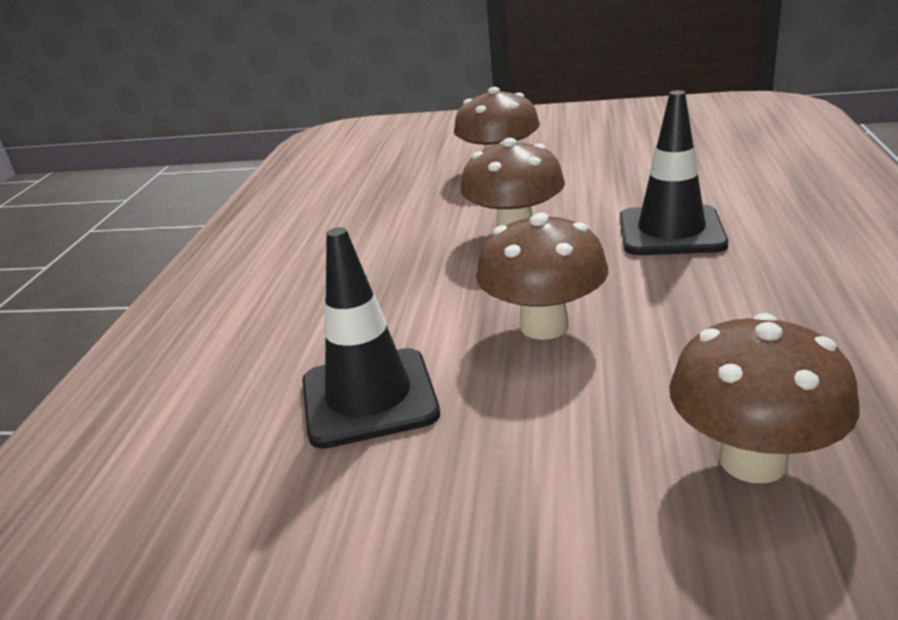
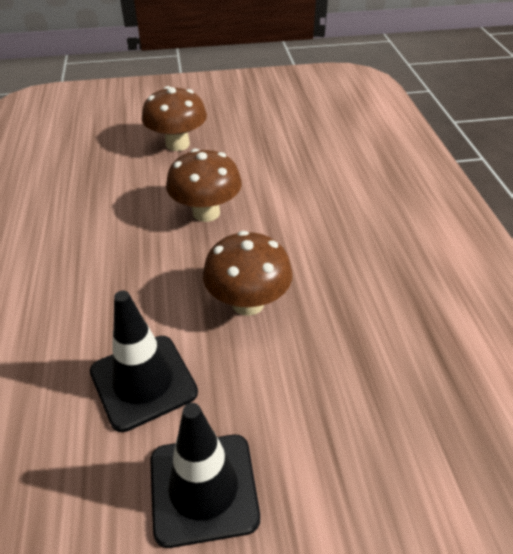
camera: 20 degrees left, 15 degrees up
black traffic cone [620,90,728,255] -> black traffic cone moved to [150,403,260,548]
brown mushroom [669,313,859,483] -> none

